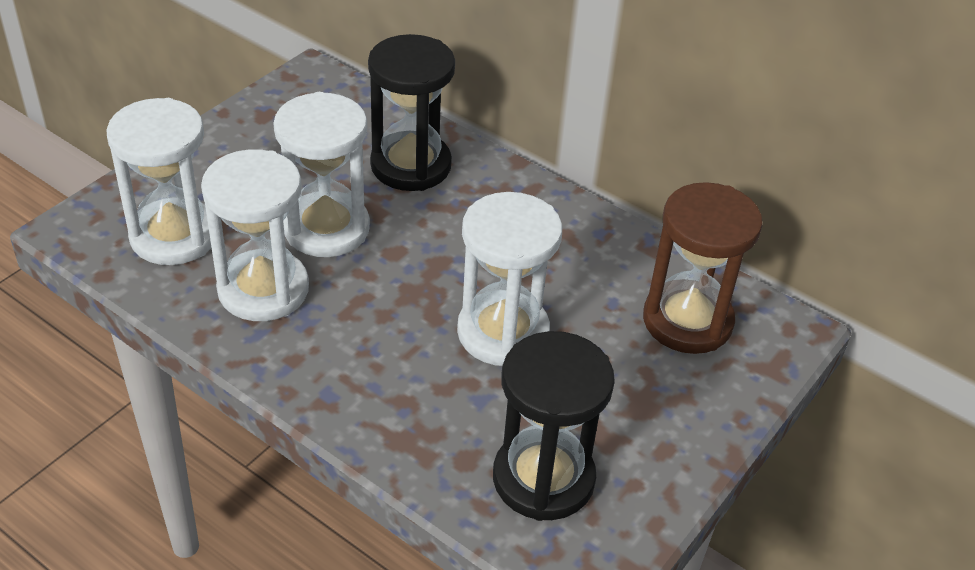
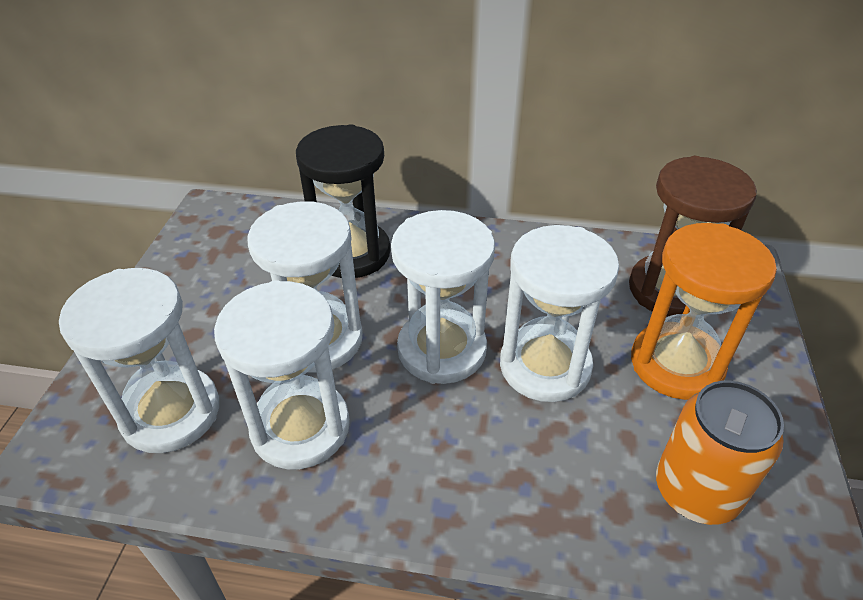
camera: 25 degrees left, 0 degrees up
black hourglass [493,331,615,521] -> orange can [656,381,784,525]
none -> white hourglass [391,210,495,384]
none -> orange hourglass [631,223,777,400]

